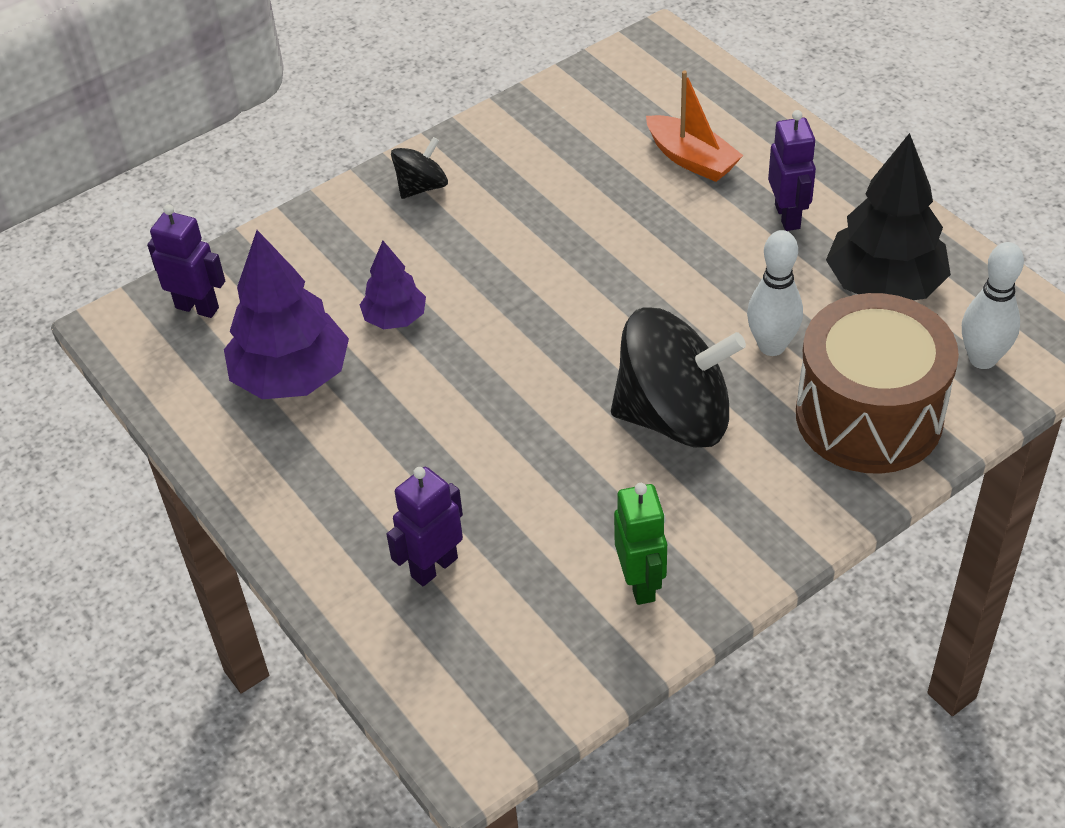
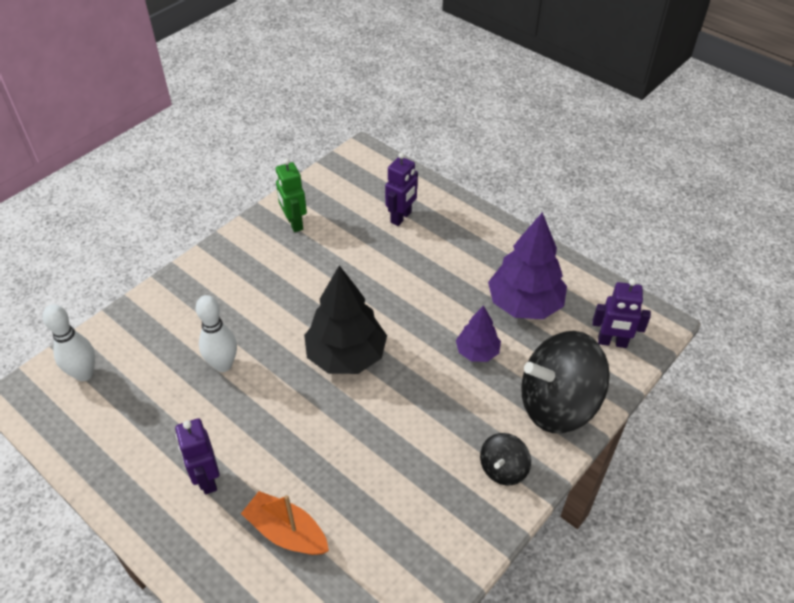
camera: 165 degrees right, 0 degrees up
black spinning top [611,307,746,448] -> black spinning top moved to [521,331,610,433]
brown drum [796,293,959,474] -> none
black tree [826,133,951,300] -> black tree moved to [304,265,387,374]

